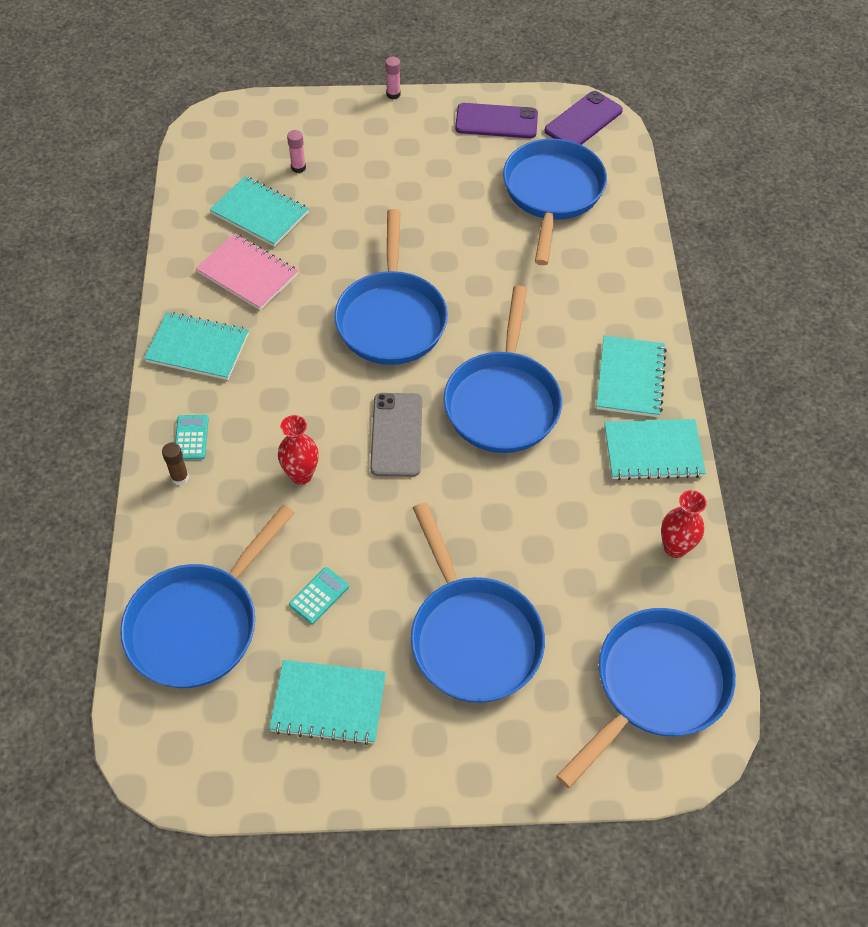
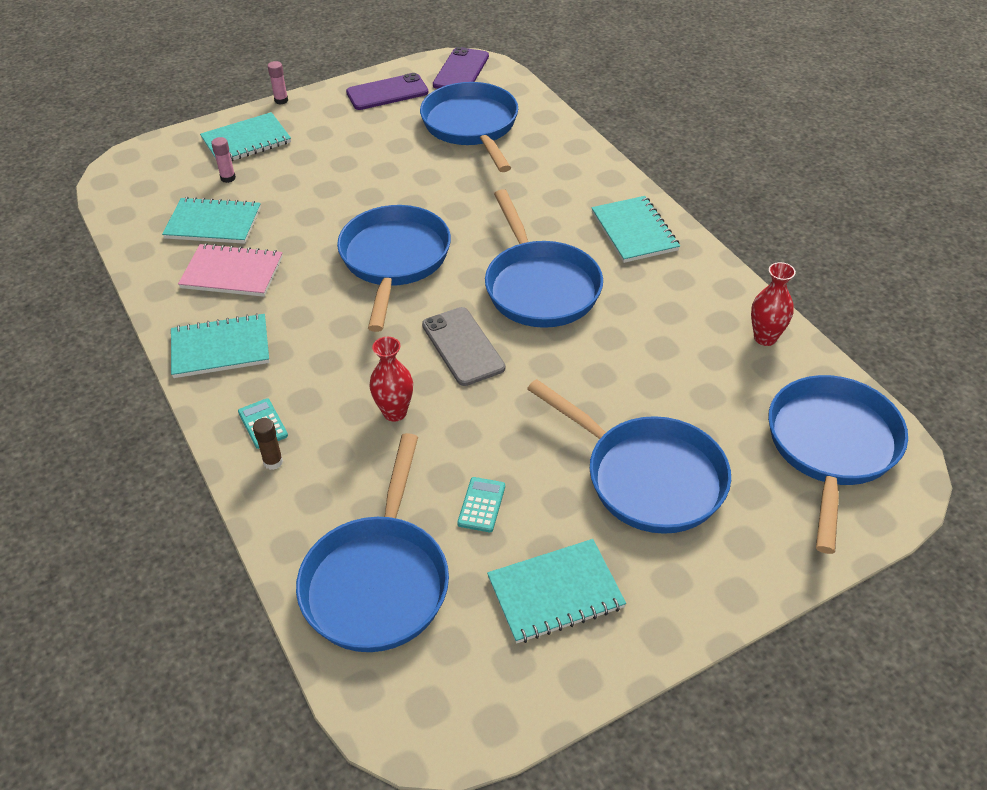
camera: 25 degrees left, 10 degrees down
blue pan [334,209,448,365] -> blue pan turned 150 degrees counterclockwise [337,205,451,332]
turquoise notebook [604,419,706,480] -> turquoise notebook moved to [200,112,291,161]

